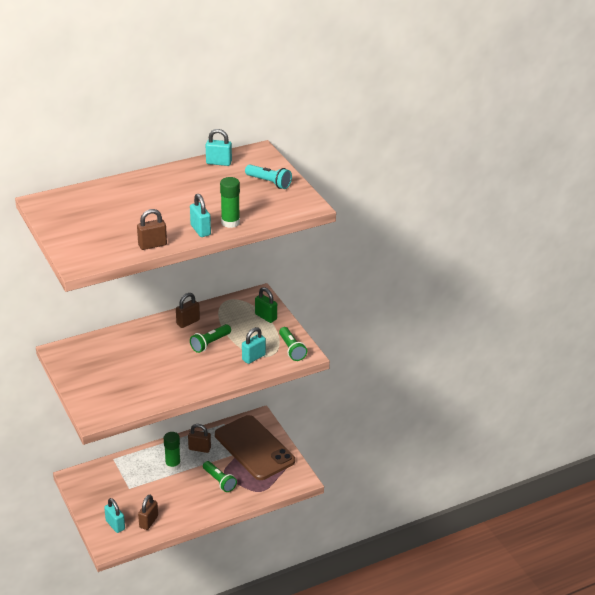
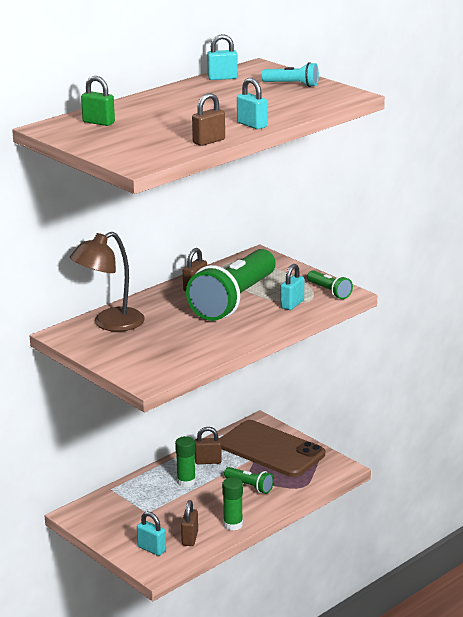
camera: 15 degrees left, 10 degrees down
green flashlight [190,324,231,353] -> green flashlight [186,249,275,321], size x2.29
green glue stick [220,177,240,228] -> green glue stick moved to [222,477,243,531]
green padlock [255,287,277,323] -> green padlock moved to [81,76,115,126]
none -> brown lamp [70,232,145,332]

